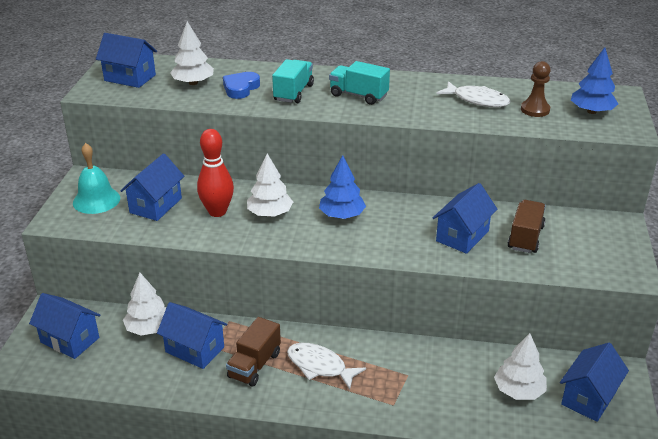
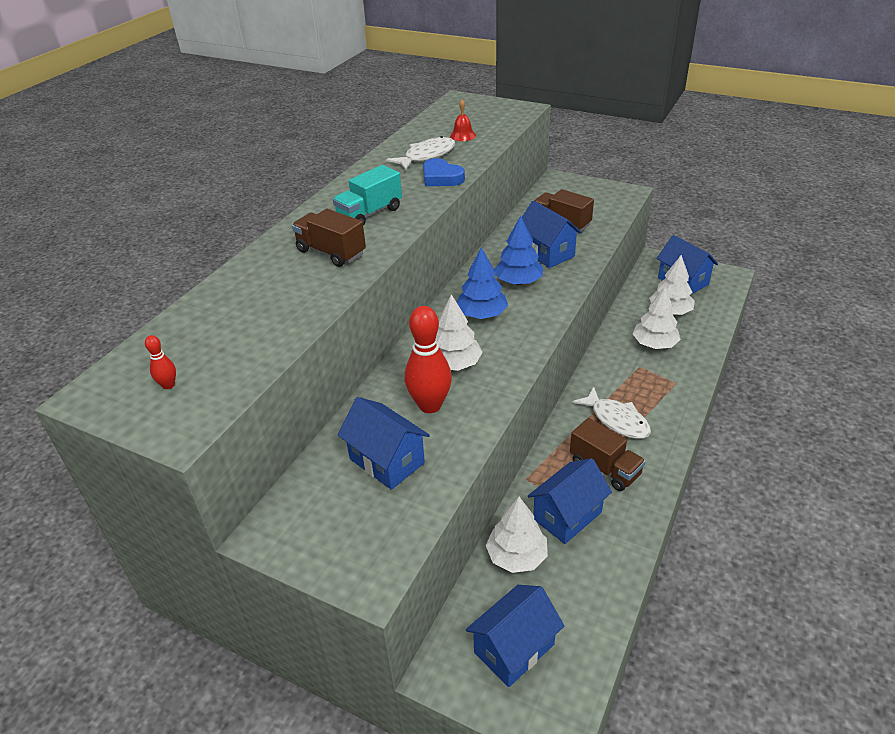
camera: 70 degrees left, 5 degrees up
turquoise bell [73,143,120,214] -> none
blue house [96,33,157,88] -> red bowling pin [145,335,176,389]
white tree [170,21,214,85] -> white tree moved to [633,286,681,349]
blue heart [223,72,260,99] -> blue heart moved to [423,158,465,186]
turquoise truck [272,59,314,103] -> brown truck [292,209,366,267]
white fish [287,343,366,390] -> white fish turned 90 degrees counterclockwise [572,387,651,439]
brown pawn [521,61,551,117] -> red bell [450,99,476,141]
blue tree [571,47,618,114] -> blue tree moved to [494,216,543,285]

